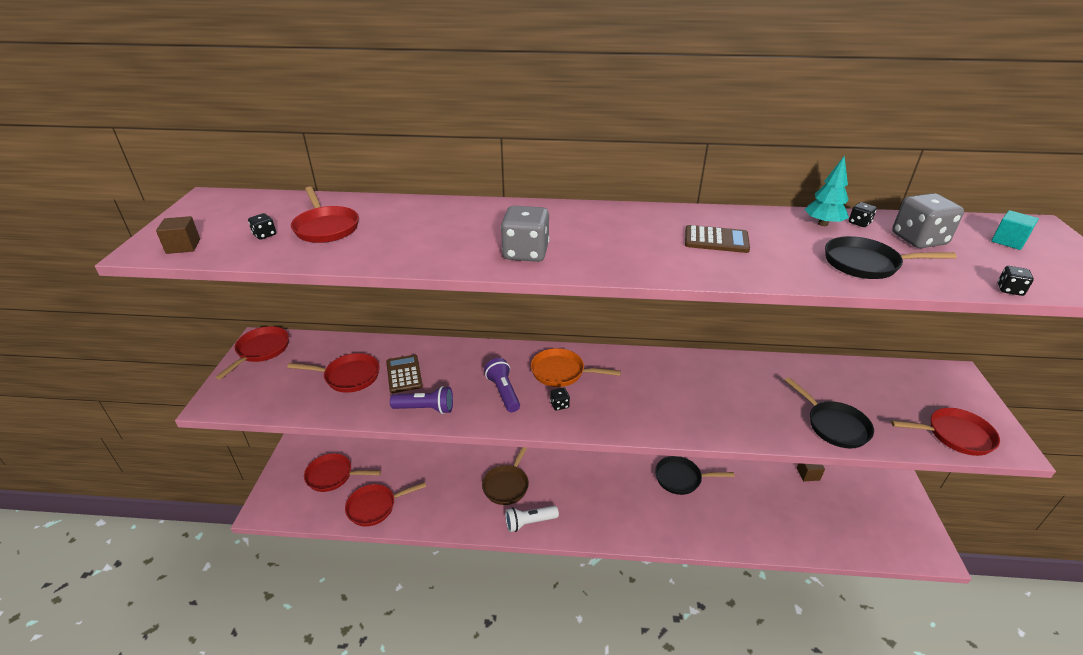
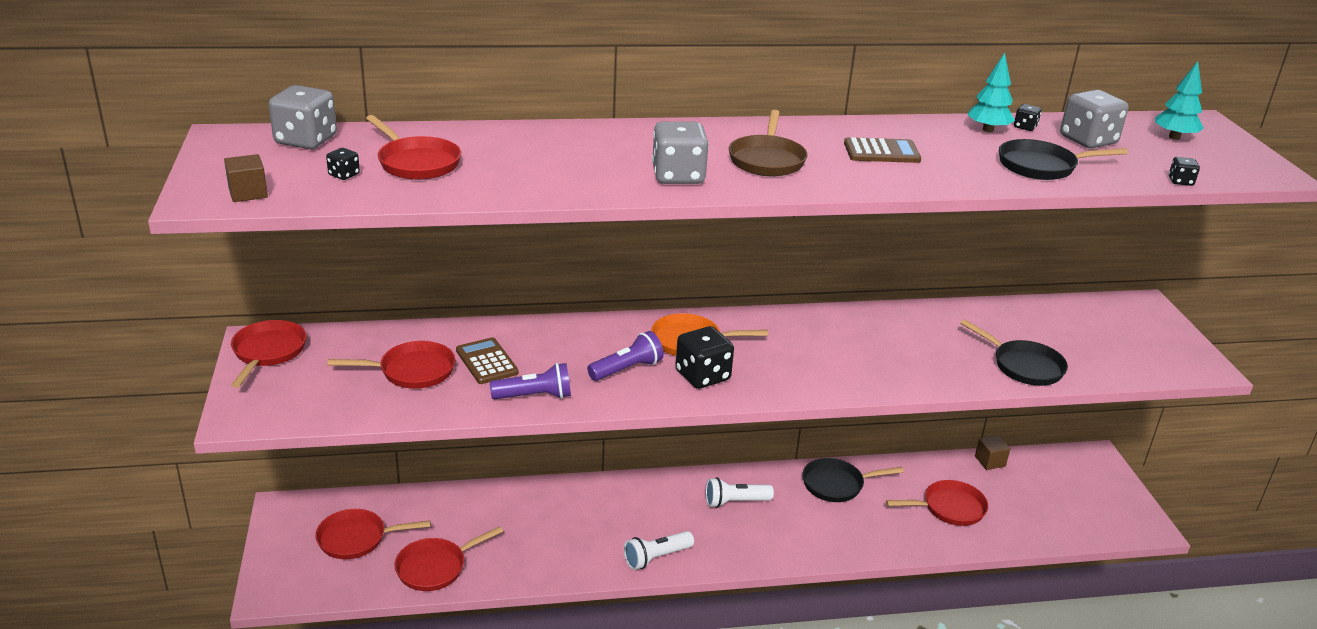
camera: 15 degrees left, 5 degrees down
brown pan [482,447,529,505] -> brown pan moved to [729,110,808,176]
purple flashlight [484,358,520,412] -> purple flashlight turned 90 degrees clockwise [587,331,664,381]
black dice [550,387,570,411] -> black dice [675,326,734,389], size x2.14
red pan [891,408,1000,456] -> red pan moved to [886,480,988,526]
turquoise cube [991,210,1039,250] -> turquoise tree [1155,61,1204,140]
none -> grey dice [269,85,337,149]
none -> white flashlight [706,477,774,508]

